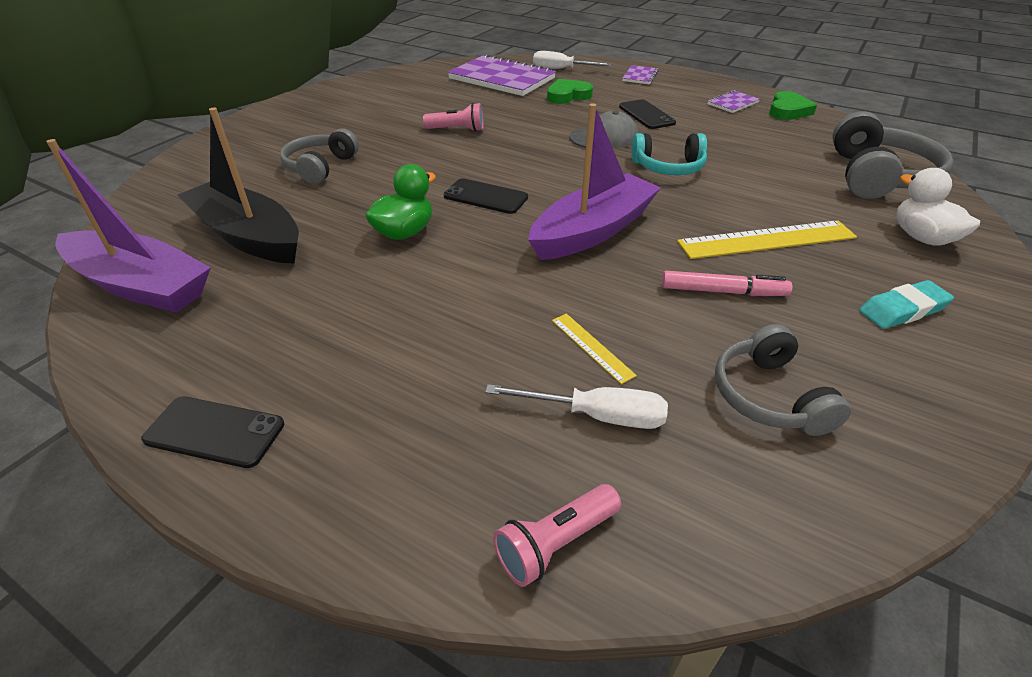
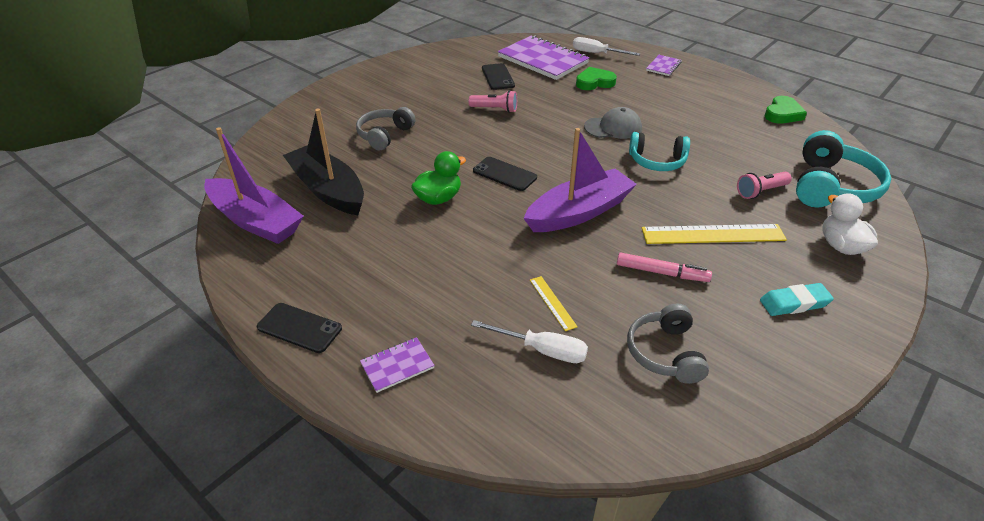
camera: 10 degrees right, 0 degrees up
pink flashlight [493,484,621,587] -> pink flashlight moved to [737,172,792,199]
black phone [619,99,676,129] -> black phone moved to [482,63,515,90]
purple notebook [707,90,760,113] -> purple notebook moved to [360,337,435,393]
grey headphones [832,111,954,199] -> turquoise headphones [796,130,891,208]

